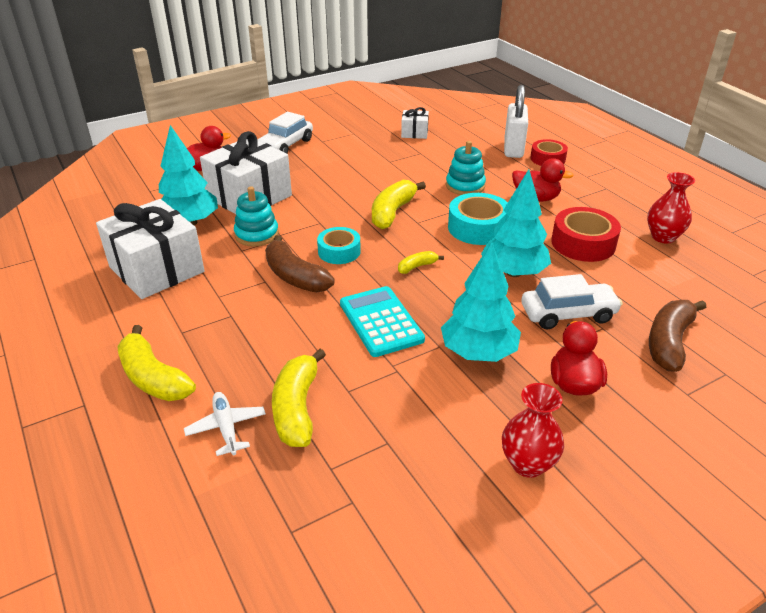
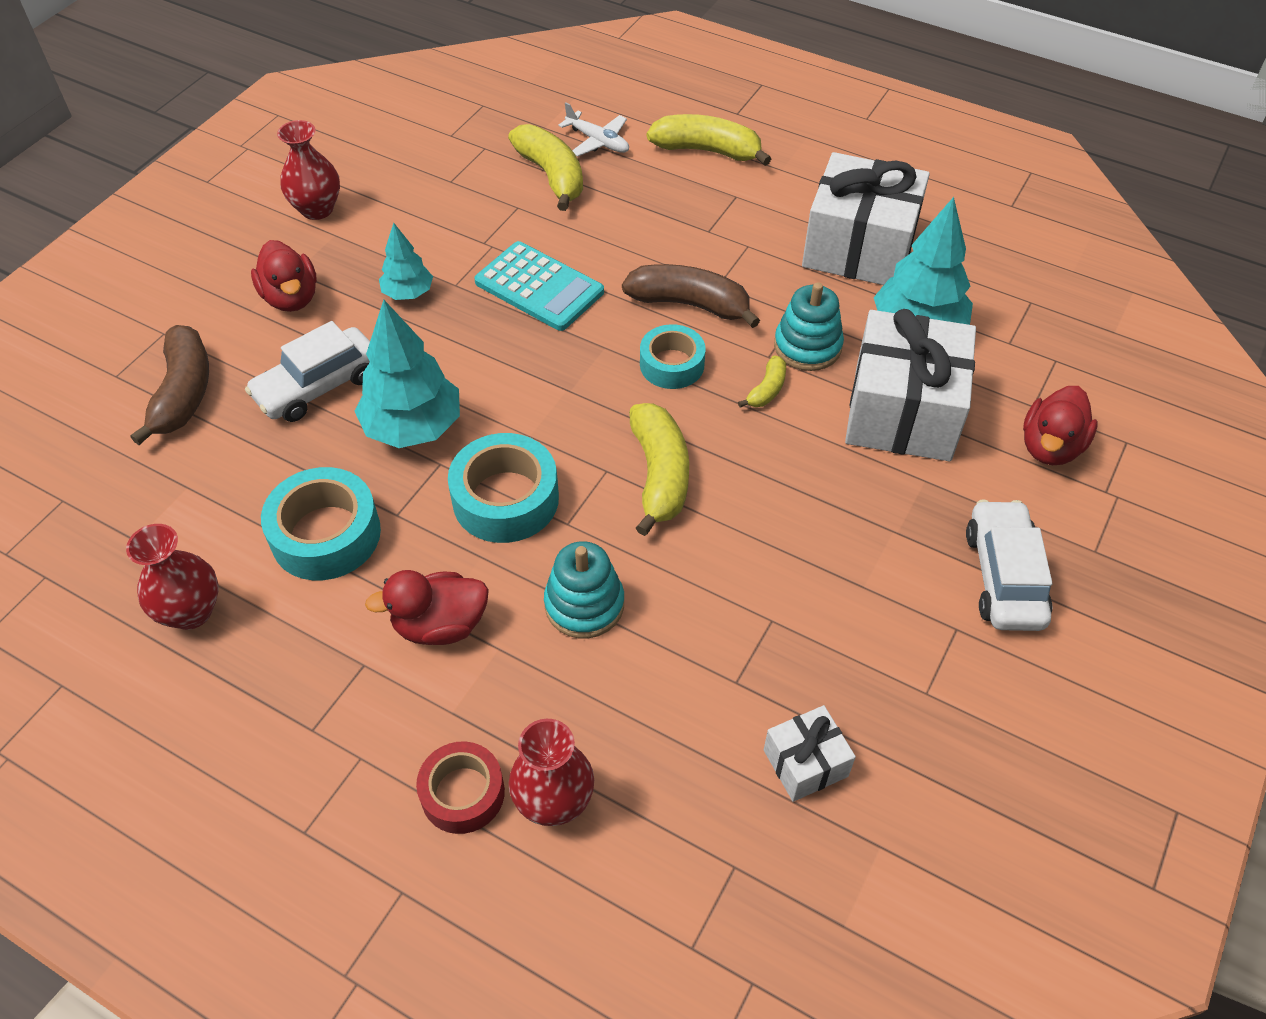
camera: 150 degrees right, 15 degrees up
yellow banana [398,251,444,274] -> yellow banana moved to [738,355,786,407]
turquoise tree [441,242,521,362] -> turquoise tree [379,223,433,300], size x0.57
white padlock [504,85,528,158] -> red vase [509,719,594,826]
red tape [551,207,621,262] -> turquoise tape [261,467,381,580]

